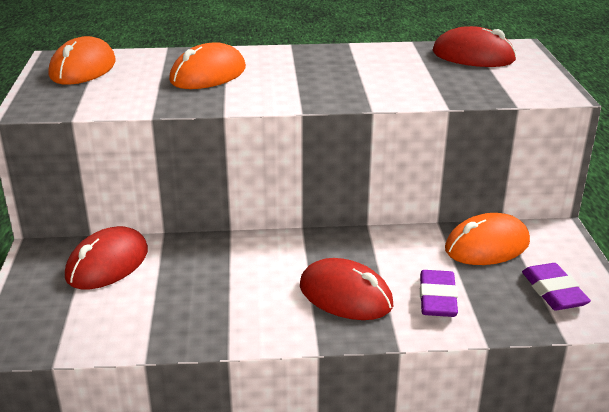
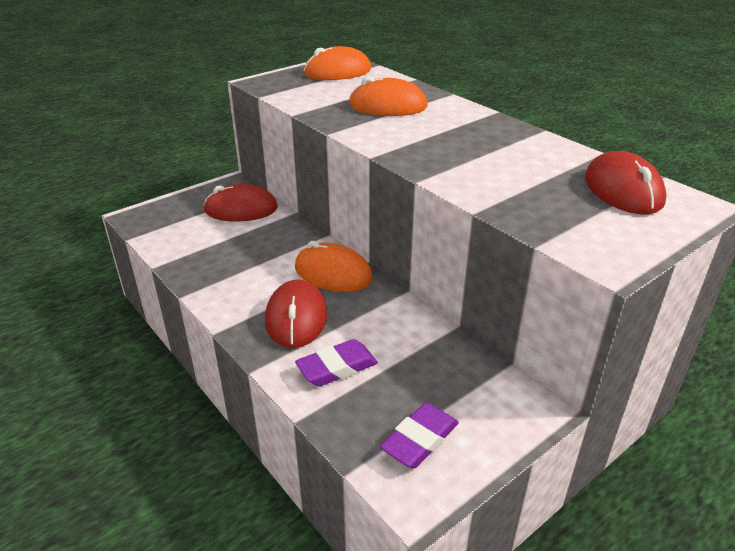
camera: 55 degrees right, 5 degrees up
orange mouse [445,213,530,265] -> orange mouse moved to [295,241,373,292]

